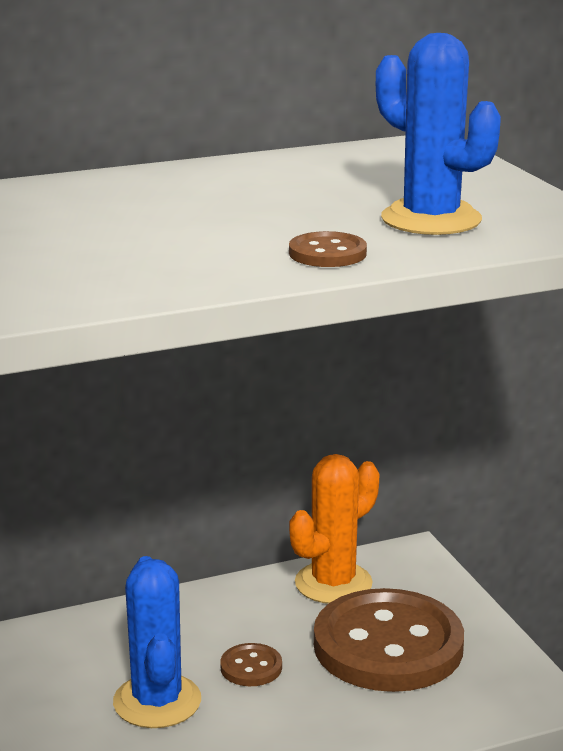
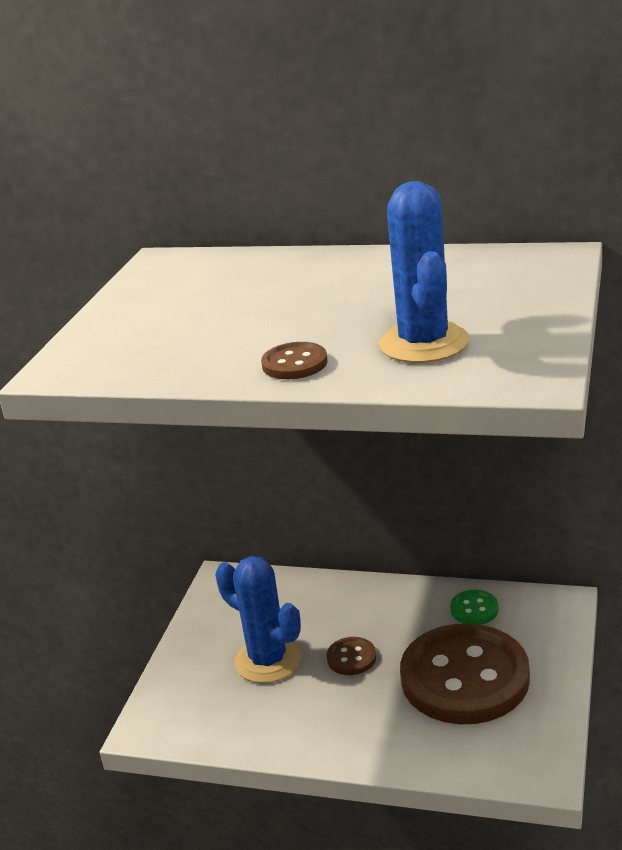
camera: 40 degrees right, 5 degrees up
blue cactus [113,556,201,728] -> blue cactus turned 75 degrees counterclockwise [215,556,302,683]
orange cactus [289,454,379,604] -> green button [450,590,499,625]

